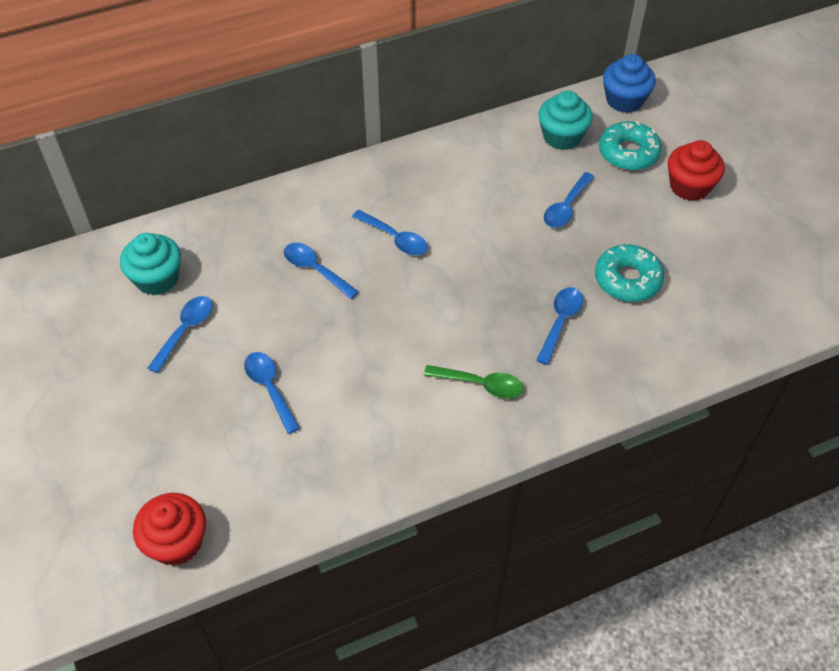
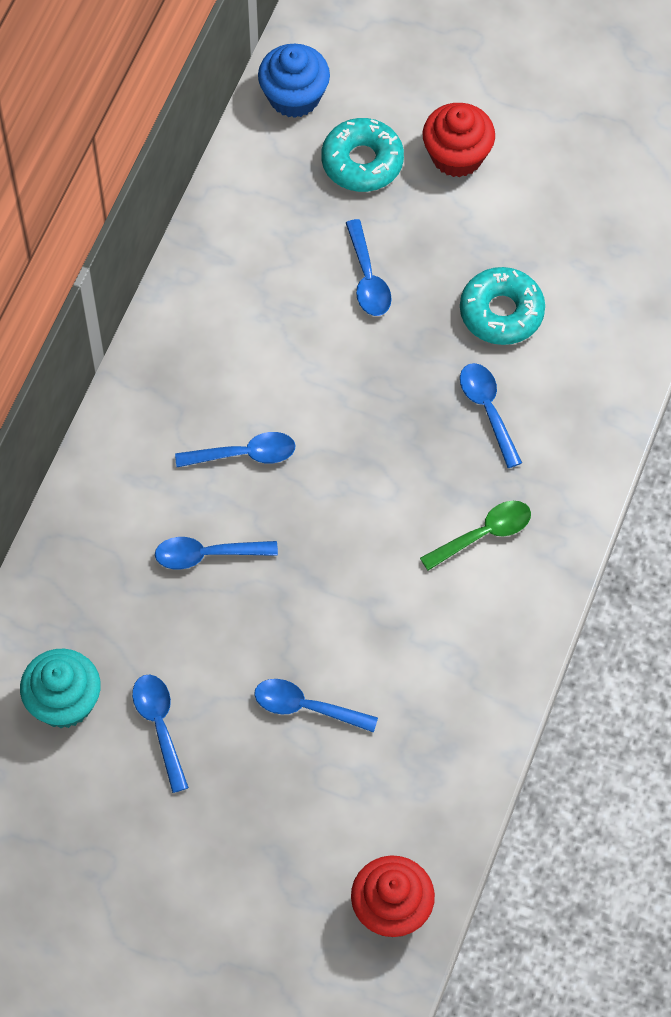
camera: 45 degrees left, 10 degrees up
turquoise cupcake [538,90,593,150] -> none

